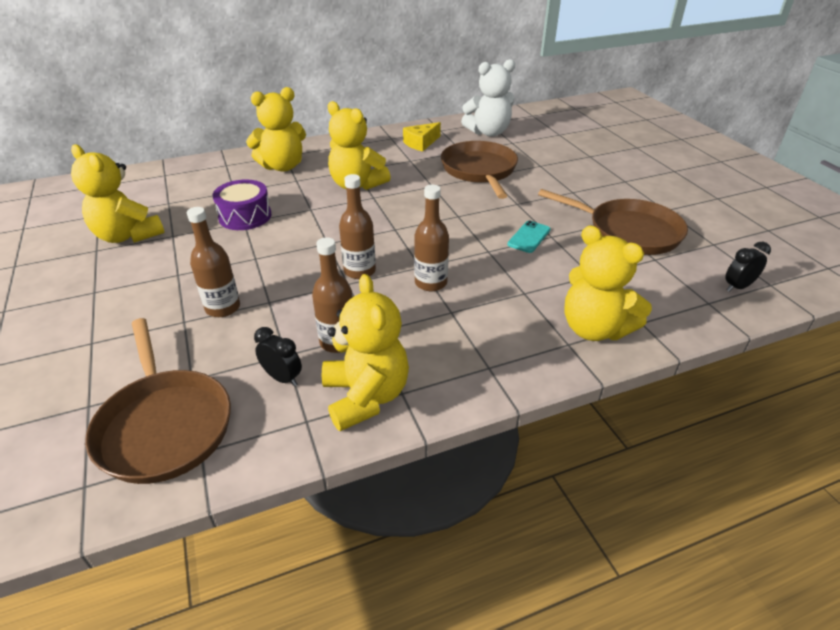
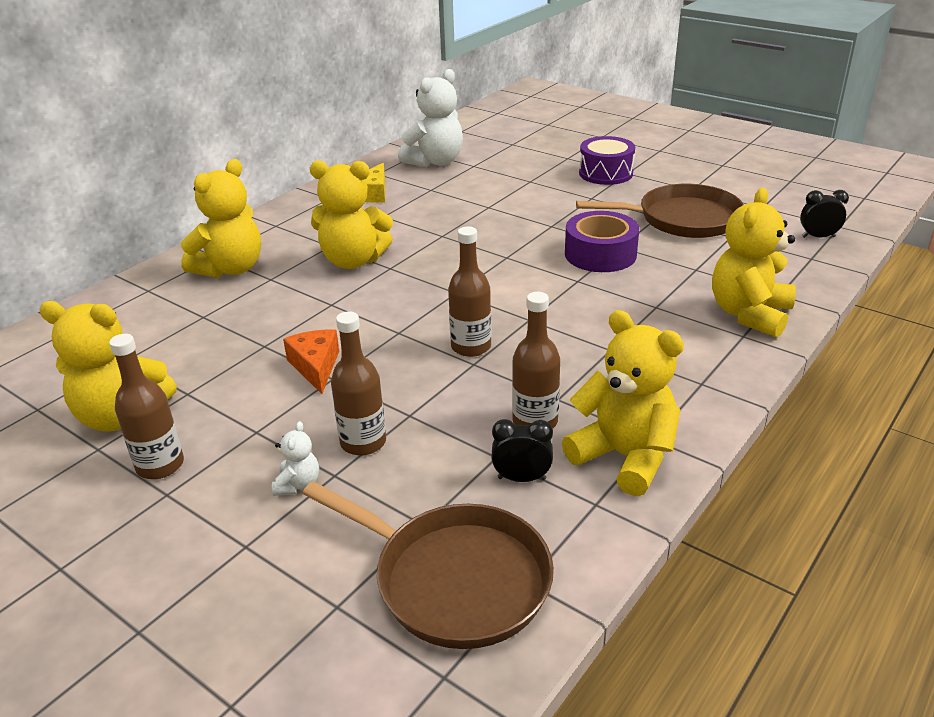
camera: 30 degrees left, 5 degrees down
purple drum [213,180,271,230] -> purple drum moved to [579,136,635,185]
brown bottle [414,185,449,291] -> brown bottle moved to [109,334,184,479]
brown pan [441,141,518,199] -> none
turquoise phone [507,221,551,253] -> purple tape [565,211,639,272]
yellow teddy bear [564,225,652,341] -> yellow teddy bear turned 105 degrees clockwise [712,188,796,338]
black clock [725,242,771,292] -> black clock turned 60 degrees clockwise [800,190,849,238]
none -> white teddy bear [272,421,319,496]
none -> orange cheese [283,329,339,394]

